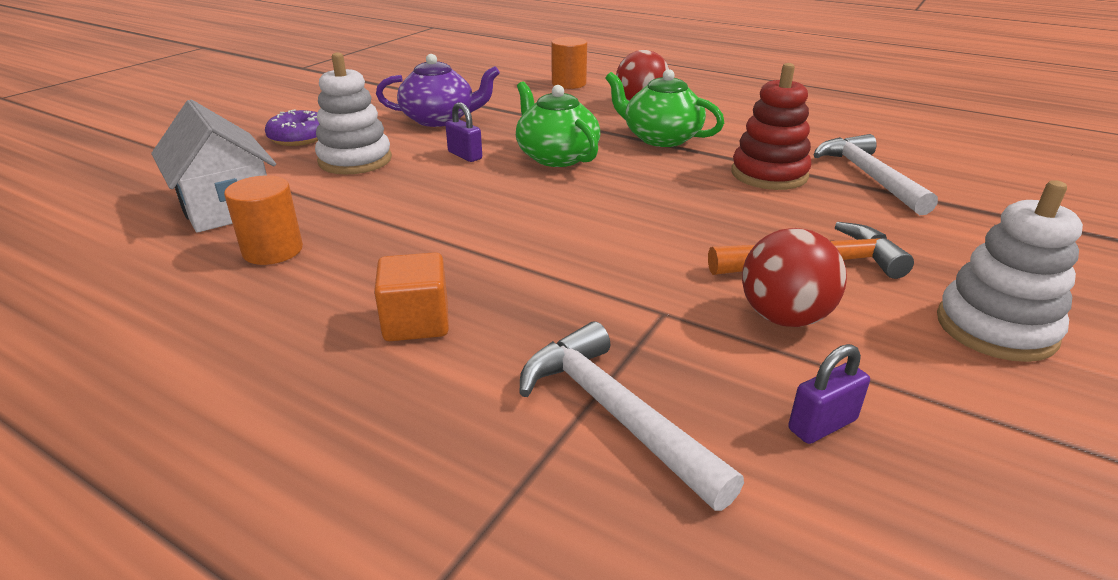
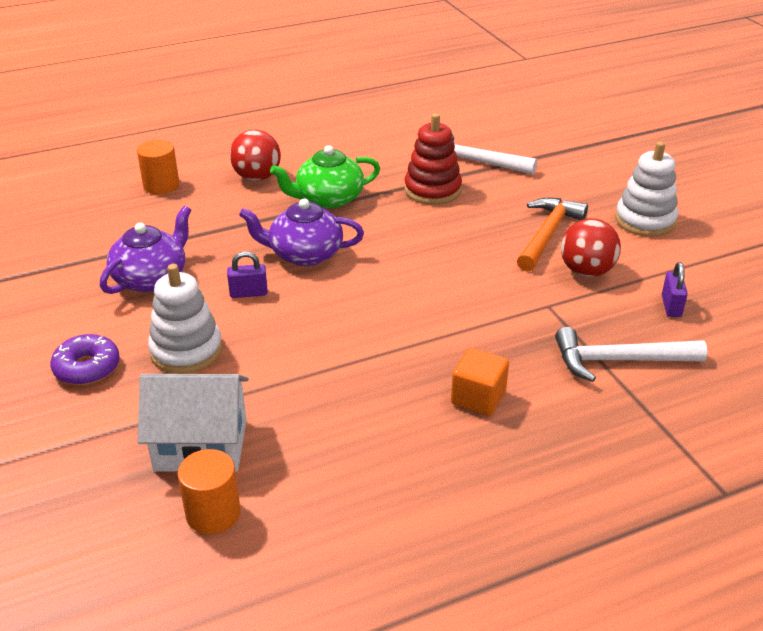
camera: 55 degrees left, 5 degrees up
orange cylinder [224,175,303,265] -> orange cylinder moved to [177,449,241,534]
green teapot [516,81,600,167] -> purple teapot [239,199,364,266]

